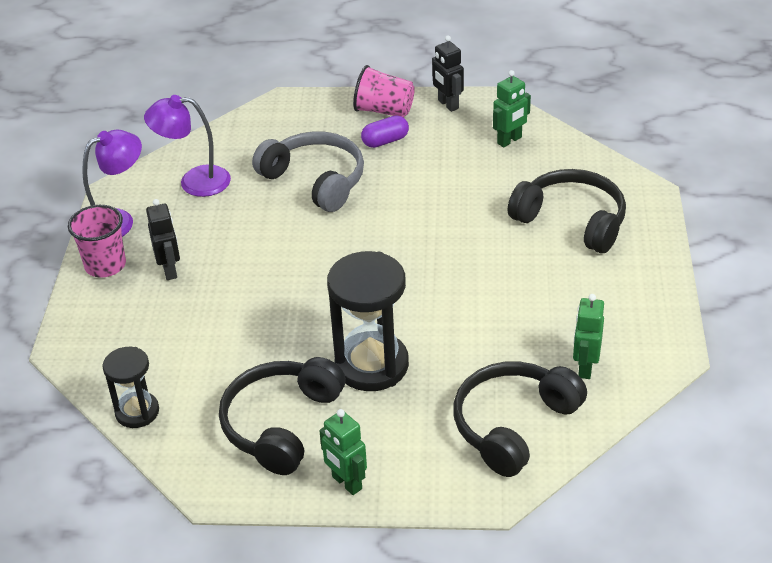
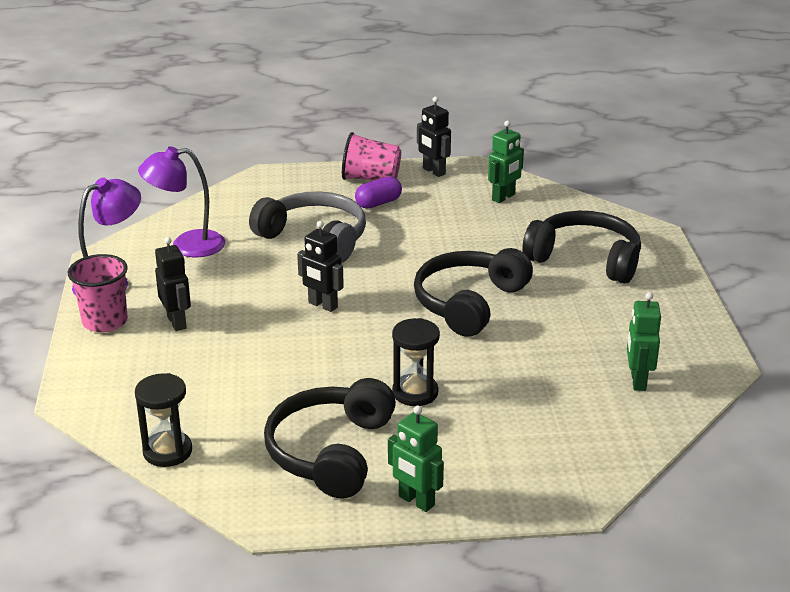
camera: 10 degrees left, 10 degrees down
black hourglass [327,251,409,391] -> black hourglass [392,318,440,406], size x0.58
black headphones [453,361,587,477] -> black headphones moved to [414,248,533,337]
none -> black robot [297,221,344,312]

